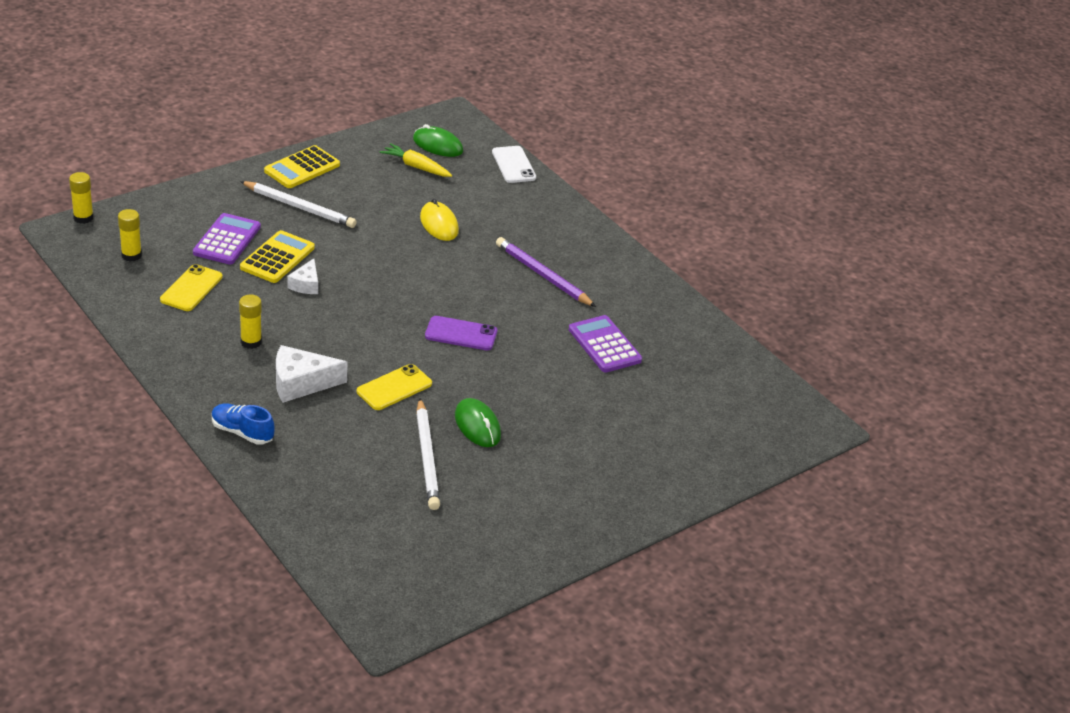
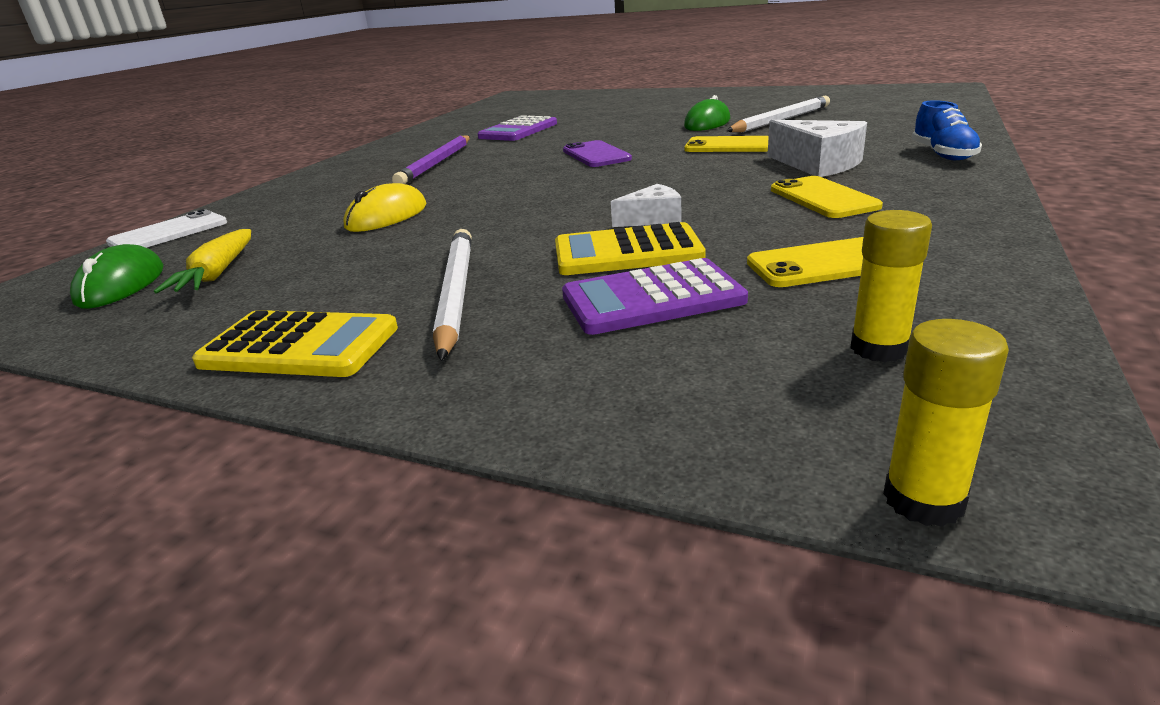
camera: 115 degrees left, 10 degrees down
yellow glue stick [239,295,262,349] -> yellow phone [771,176,883,218]

